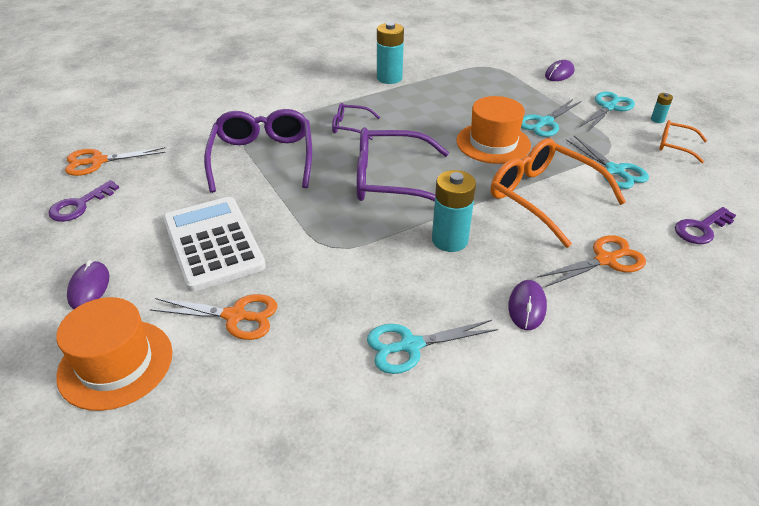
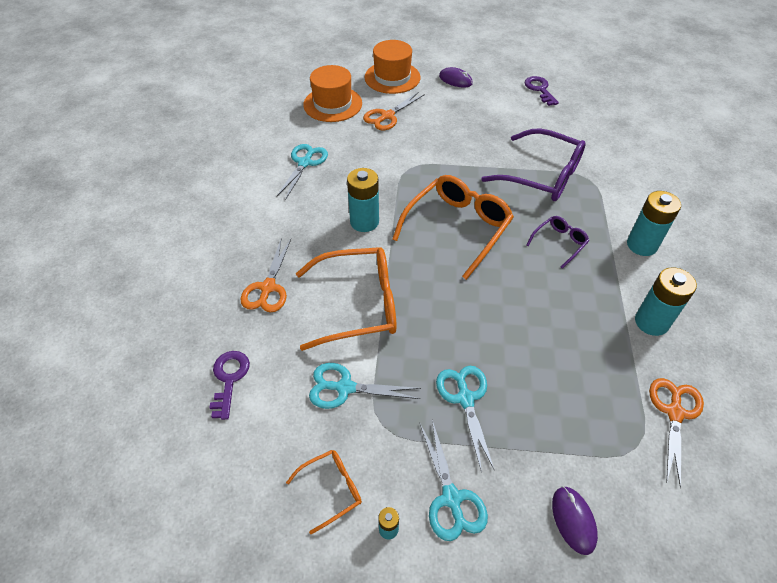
camera: 125 degrees right, 10 degrees up
orange scissors [65,147,166,176] -> orange scissors moved to [649,378,704,488]
white calculator [163,197,266,292] -> none
purple glasses [357,127,449,202] -> orange glasses [392,175,514,280]
orange hat [457,96,531,164] -> orange hat moved to [303,65,362,122]
purple mouse [508,280,547,330] -> none
none -> turquoise battery [627,191,681,256]

